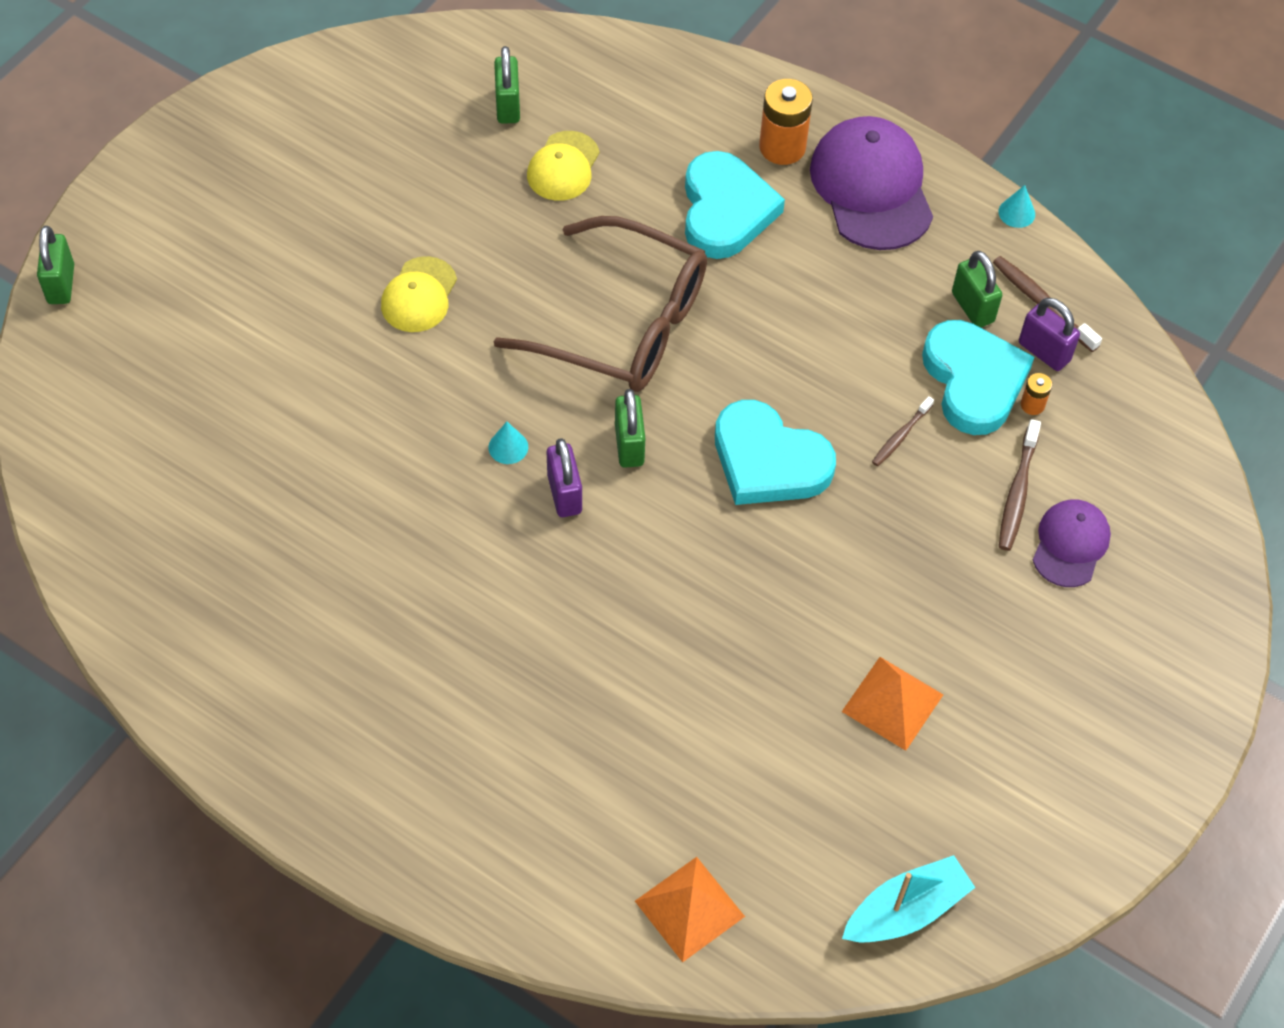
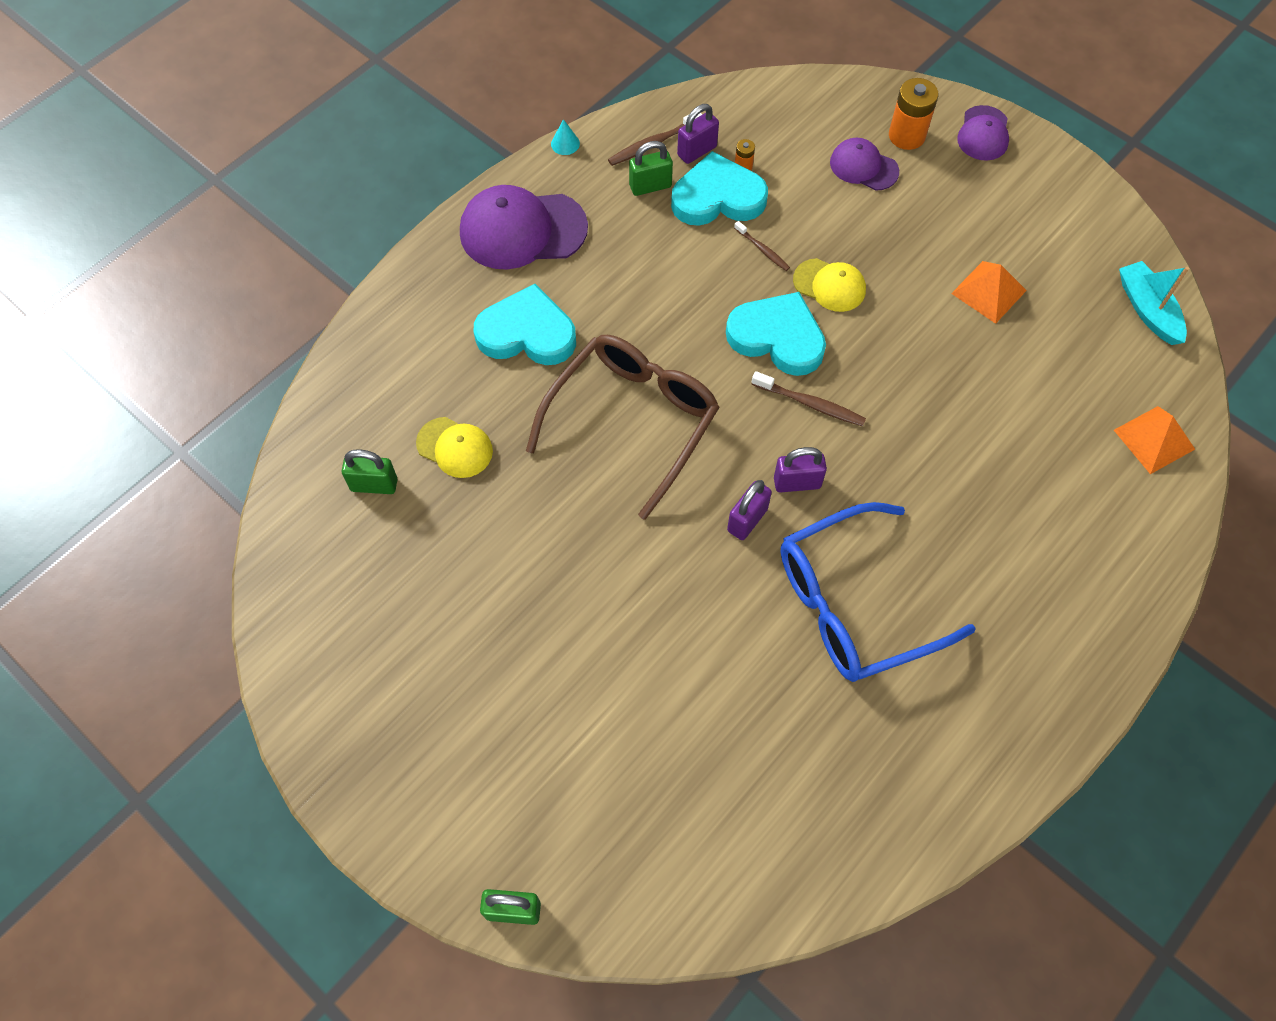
camera: 80 degrees left, 5 degrees up
yellow cap [381,256,457,332] -> yellow cap moved to [793,258,866,312]
turquoise cone [488,422,528,464] -> purple padlock [727,480,772,540]
green padlock [615,389,645,468] -> none
turquoise heart [715,400,836,505] -> turquoise heart turned 105 degrees counterclockwise [726,292,826,376]
orange battery [759,79,813,165] -> orange battery moved to [889,78,938,150]
brown toothbrush [999,419,1041,551] -> brown toothbrush moved to [752,371,866,427]
none -> blue glasses [781,502,976,682]
none -> purple cap [957,105,1009,160]

